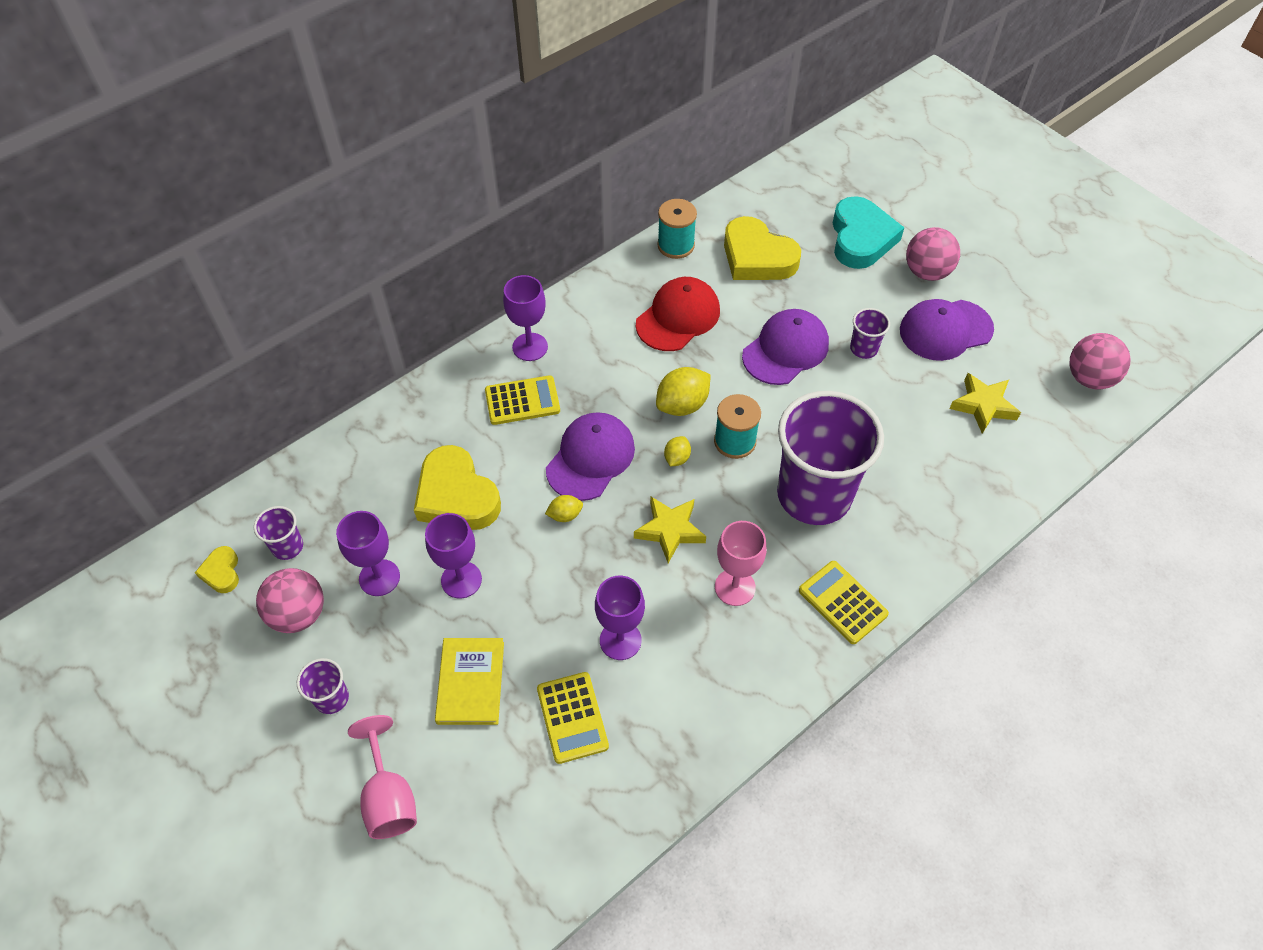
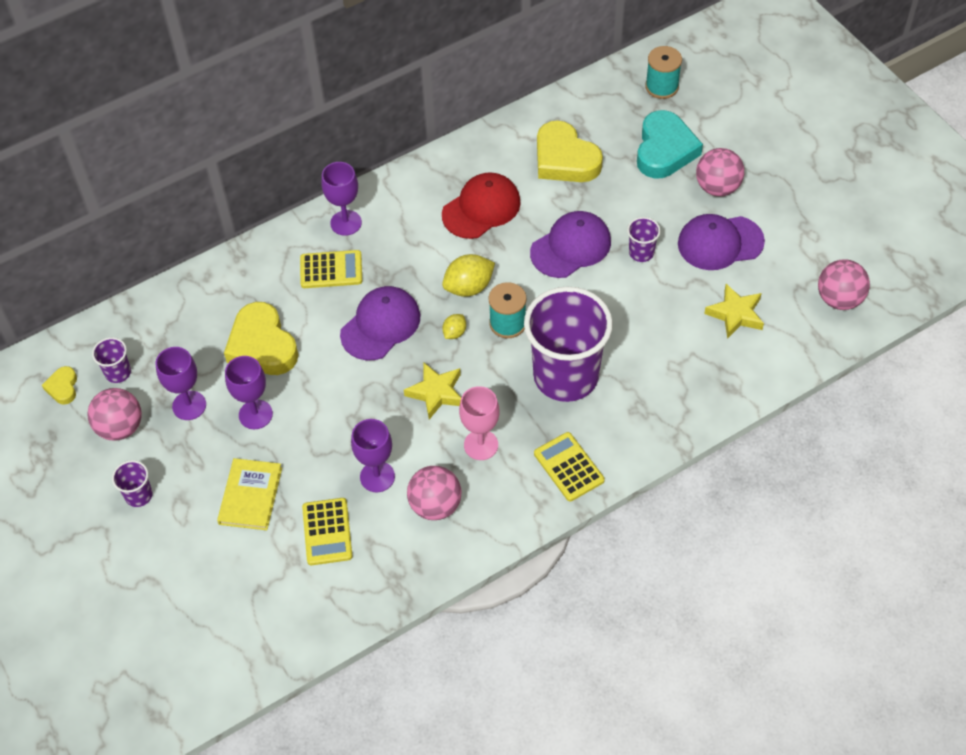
camera: 10 degrees right, 0 degrees up
pink goblet [348,715,417,839] -> none
yellow lemon [545,495,583,522] -> none
turquoise spool [657,199,697,259] -> turquoise spool moved to [645,46,682,99]
none -> pink ball [407,466,462,520]

